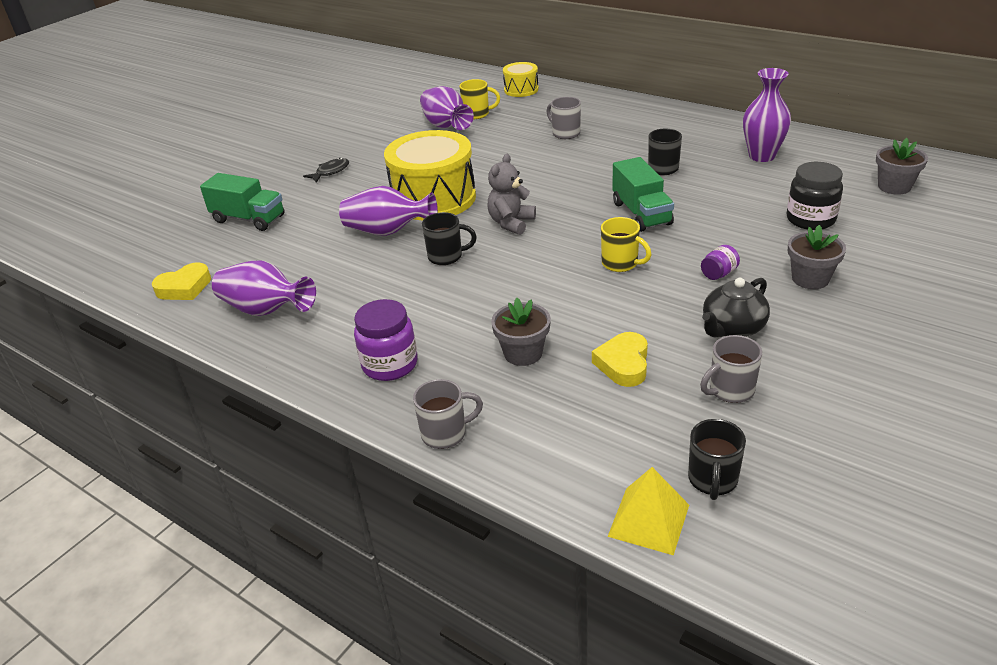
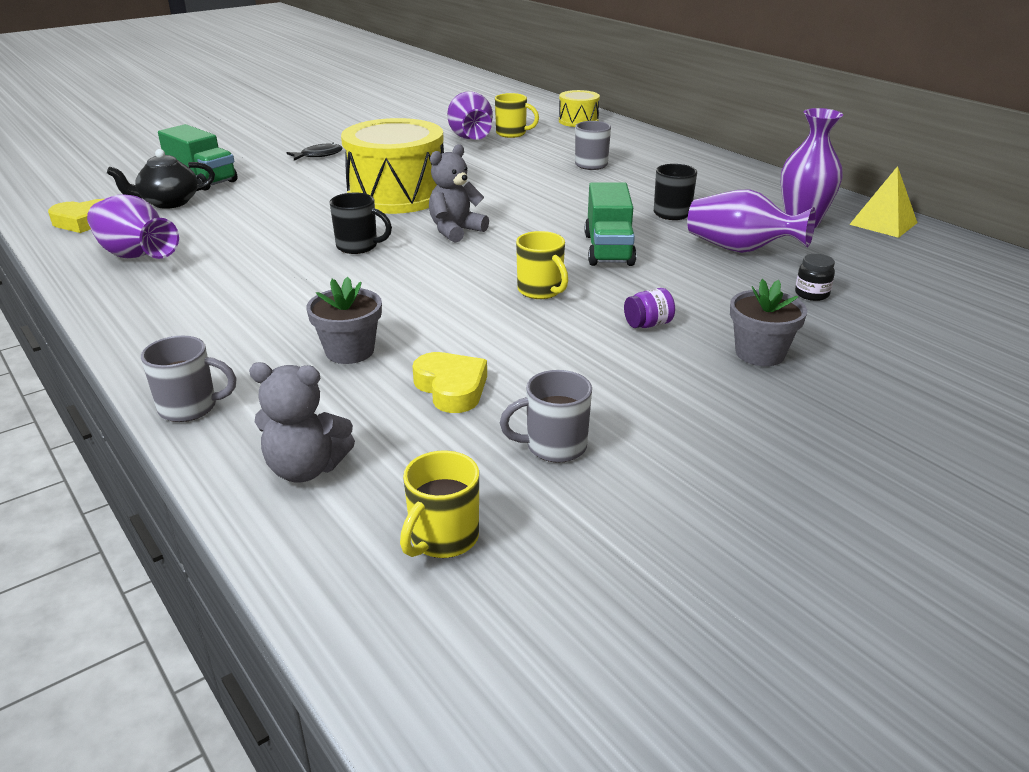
camera: 15 degrees right, 5 degrees down
purple vase [339,186,438,236] -> purple vase moved to [687,189,816,253]
purple jar [354,299,418,381] -> none
yellow heart [592,332,648,387] -> yellow heart turned 120 degrees clockwise [412,352,487,413]
yellow pyramid [607,467,689,555] -> yellow pyramid moved to [849,166,918,238]
black mug [688,419,746,500] -> yellow mug [400,451,479,558]
black teapot [702,278,770,337] -> black teapot moved to [107,149,215,209]
black jar [786,162,843,230] -> black jar [795,254,835,301], size x0.53
grey flower pot [876,138,928,195] -> none
none -> grey teddy bear [249,362,355,482]

